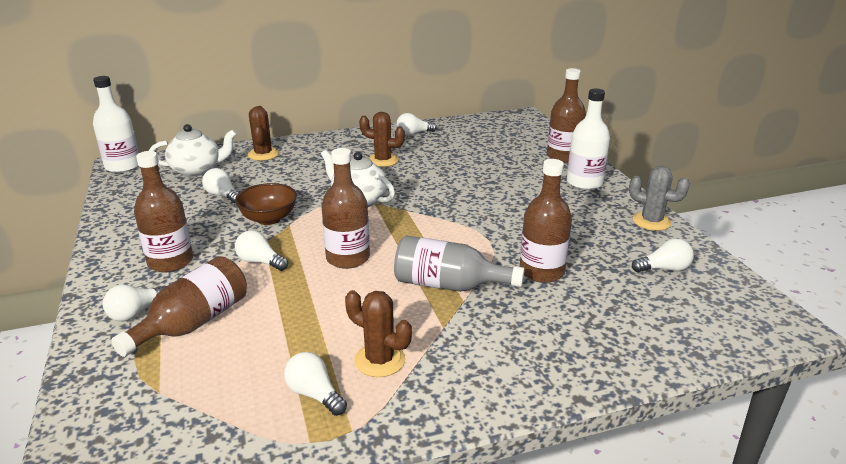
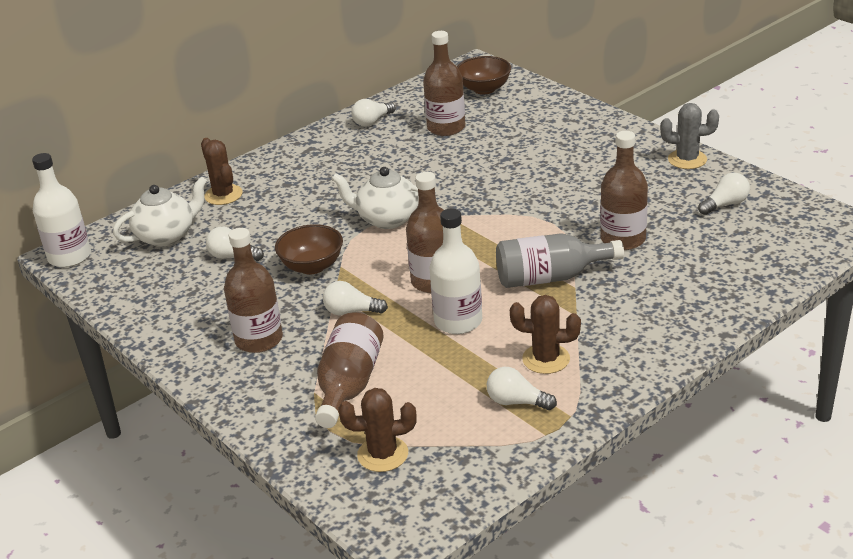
camera: 20 degrees left, 5 degrees up
white light bulb [103,285,166,321] -> none
brown cactus [359,112,405,167] -> brown cactus moved to [338,388,417,472]
brown bottle [547,68,586,163] -> brown bottle moved to [423,31,465,136]
white bottle [567,88,610,190] -> white bottle moved to [429,208,482,334]
none -> brown bowl [457,56,511,94]

